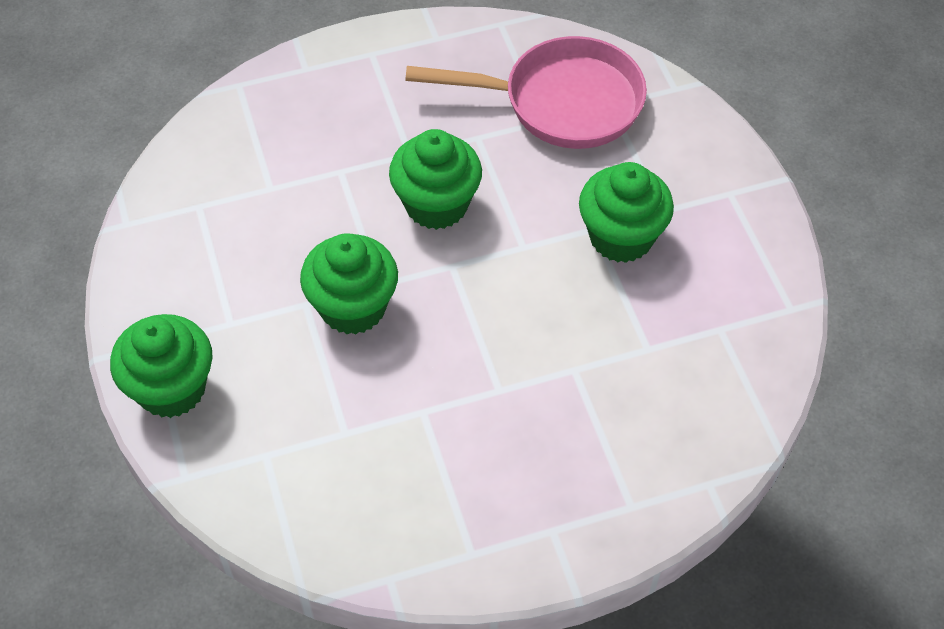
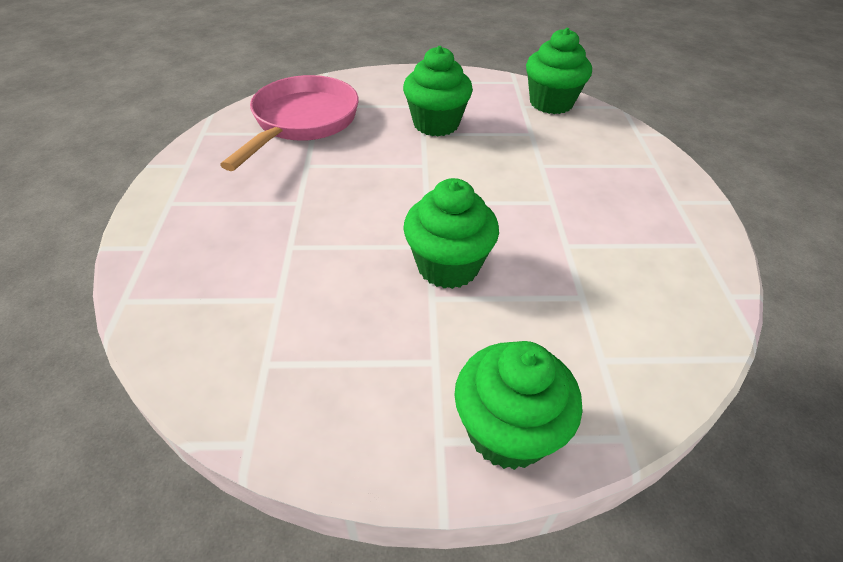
camera: 75 degrees left, 10 degrees down
green cupcake [389,129,482,230] -> green cupcake moved to [526,28,592,114]

